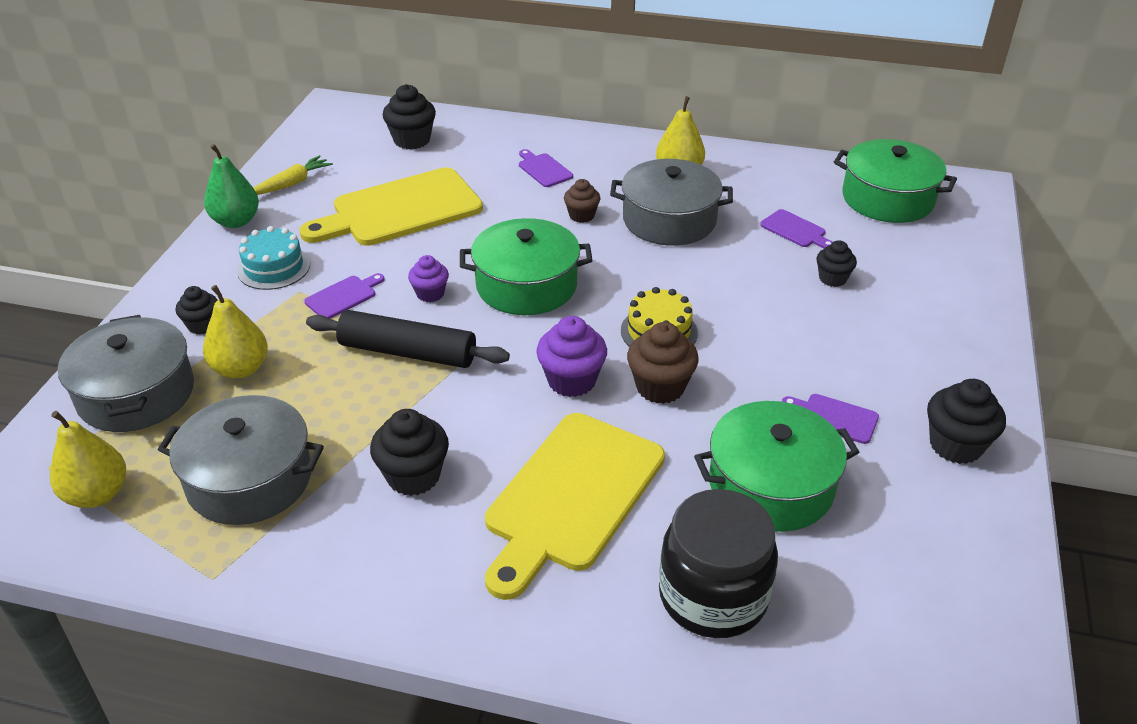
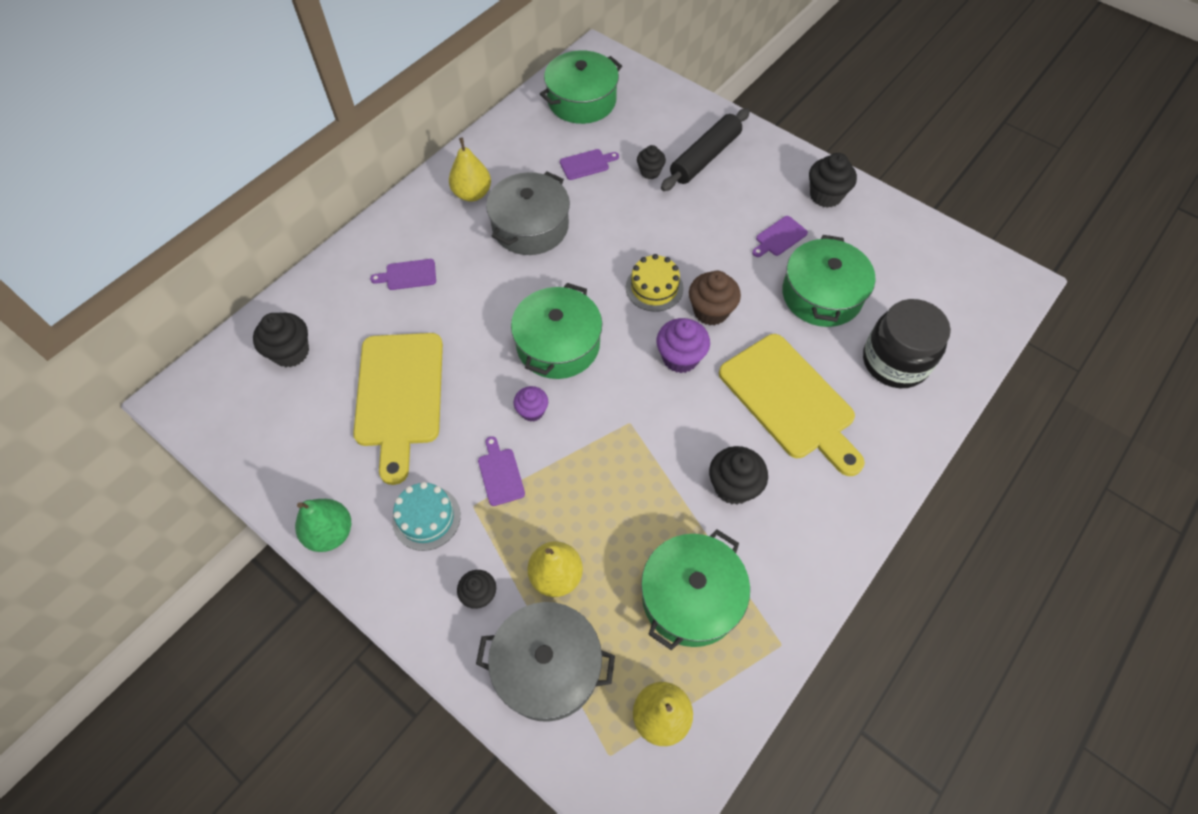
camera: 65 degrees left, 20 degrees up
grey pot [158,395,324,525] -> green pot [641,530,750,650]
yellow carrot [254,155,333,195] -> none
black rolling pin [306,310,510,368] -> black rolling pin moved to [661,108,750,191]
brown cupcake [564,179,600,223] -> none

